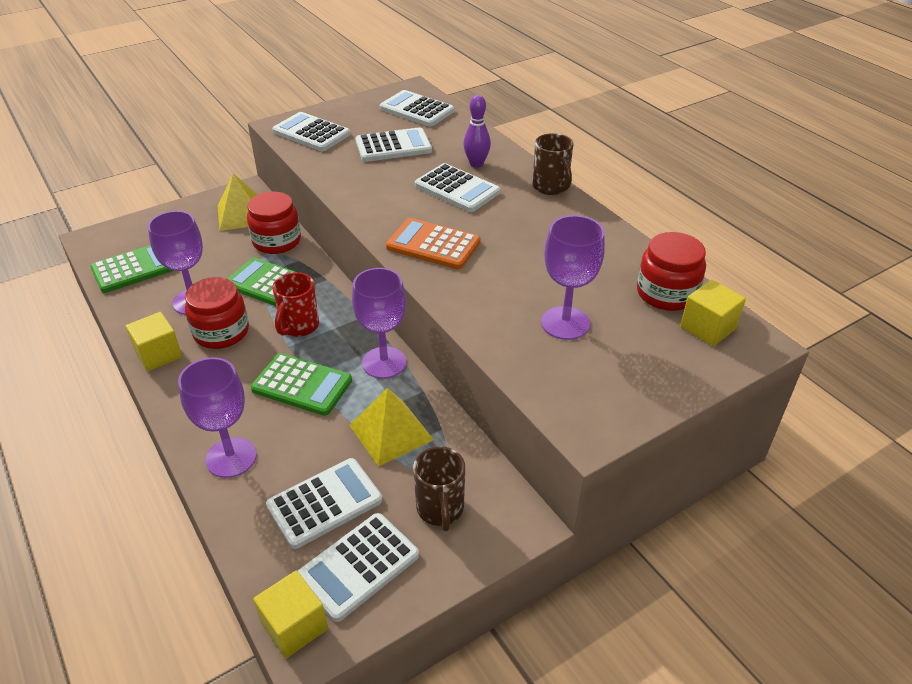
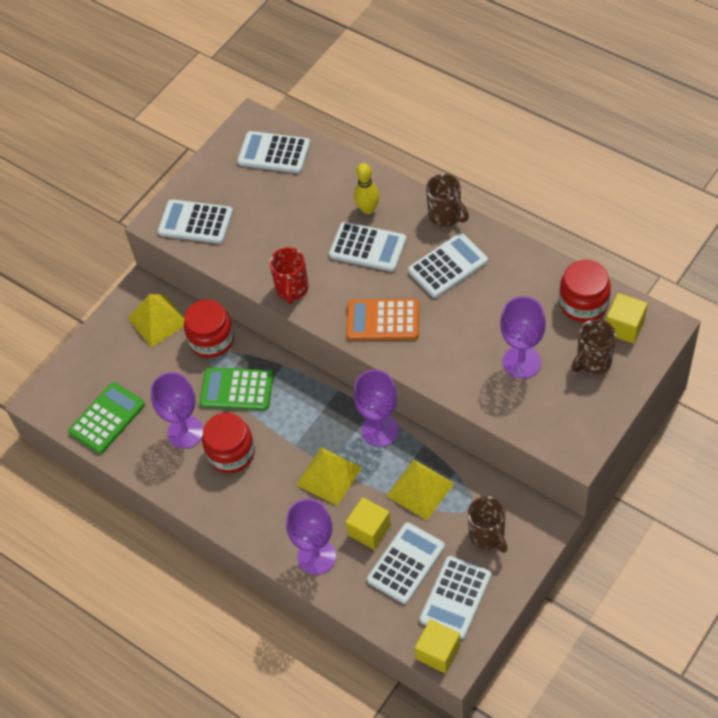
camera: 15 degrees left, 15 degrees up
yellow cube [126,312,182,371] -> yellow cube moved to [346,497,391,550]
green calculator [251,353,352,416] -> yellow pyramid [296,447,362,506]
red mug [272,272,319,337] -> red mug moved to [269,247,309,304]
white calculator [355,127,432,162] -> white calculator moved to [408,233,488,298]
purple bowling pin [463,95,491,168] -> yellow bowling pin [354,163,380,214]
none -> brown mug [571,319,616,374]

